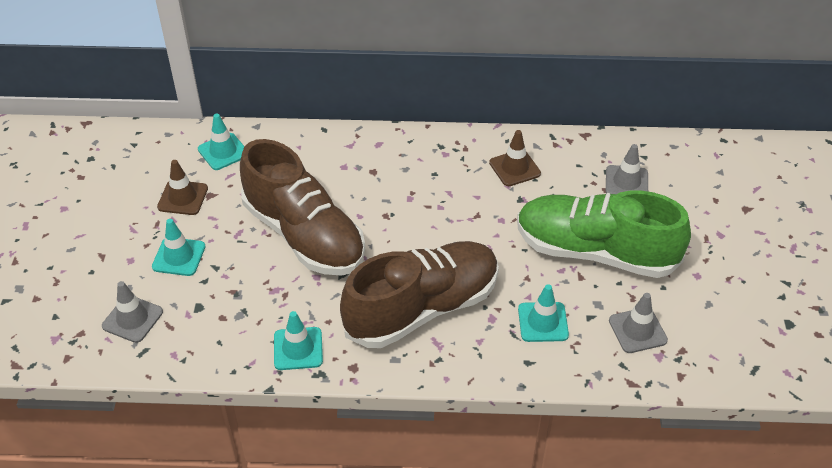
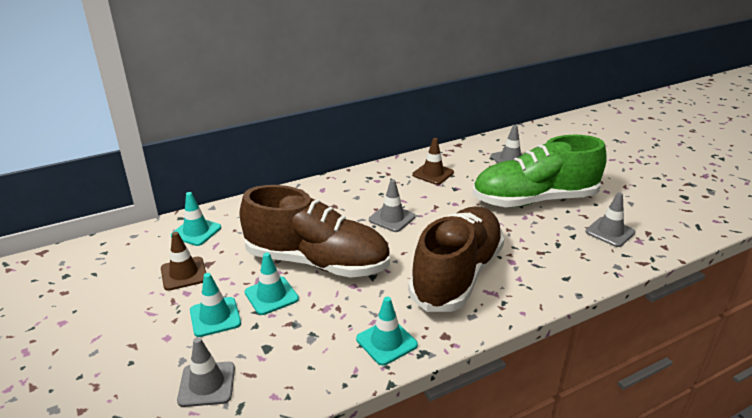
camera: 30 degrees left, 15 degrees down
turquoise traffic cone [518,284,569,342] -> turquoise traffic cone moved to [245,252,299,315]
none -> grey traffic cone [369,179,416,232]

